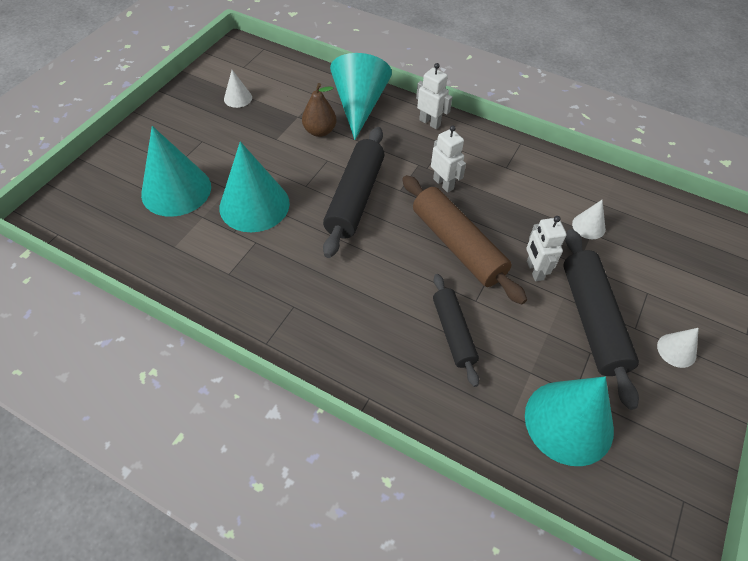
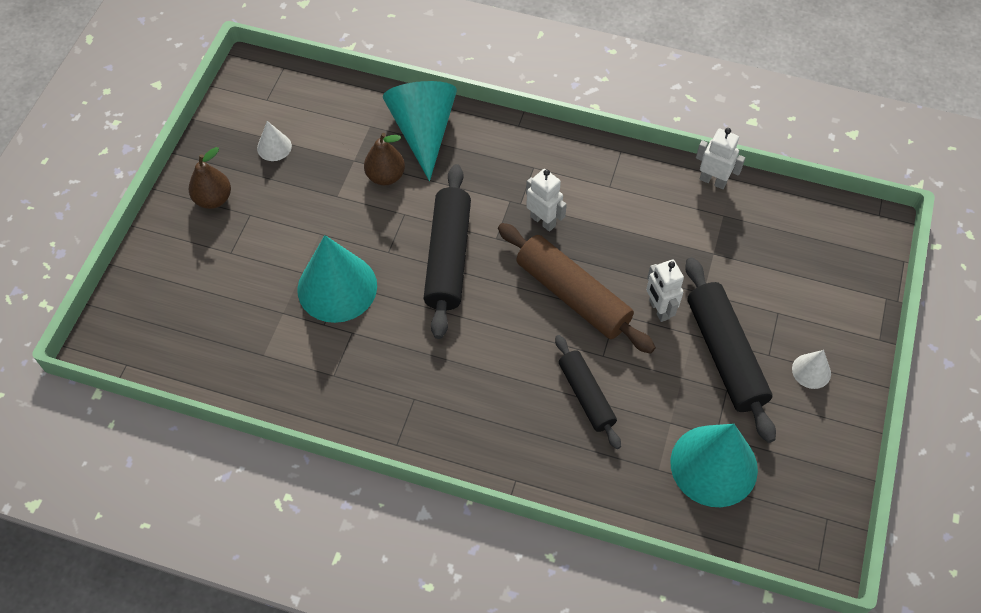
camera: 10 degrees left, 5 degrees up
turquoise cone [141,126,211,217] -> none
white robot [416,63,452,129] -> white robot moved to [696,128,745,189]
white cone [572,200,606,239] -> none
none -> brown pear [189,147,231,209]

